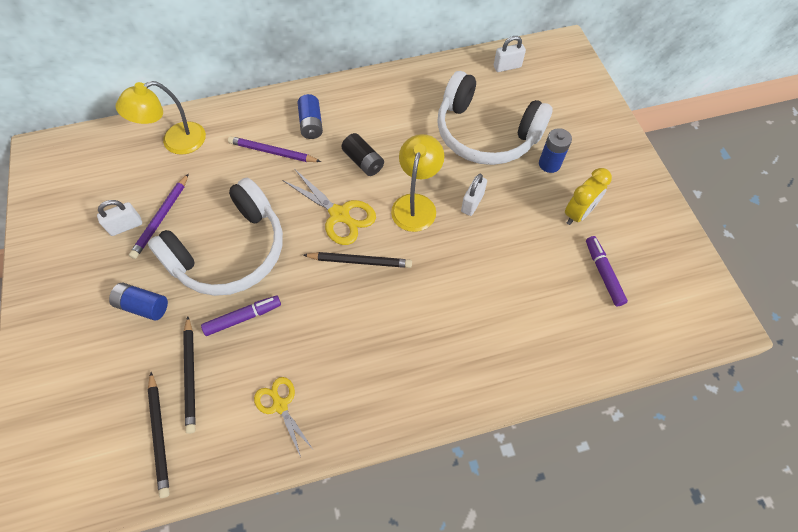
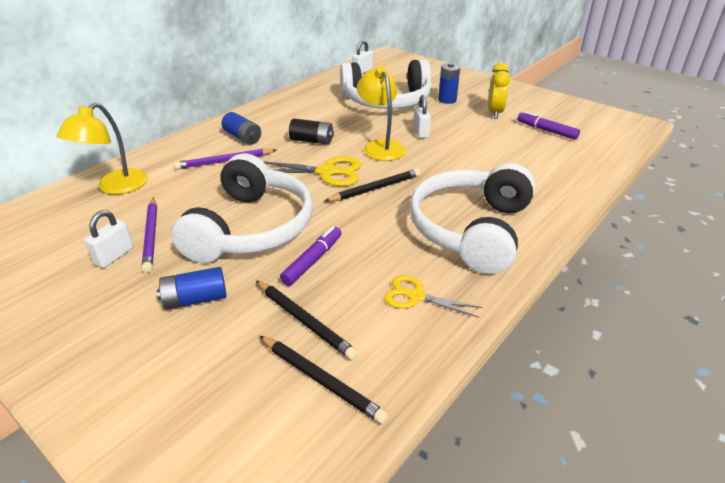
camera: 35 degrees left, 25 degrees down
none -> white headphones [410,163,535,274]

